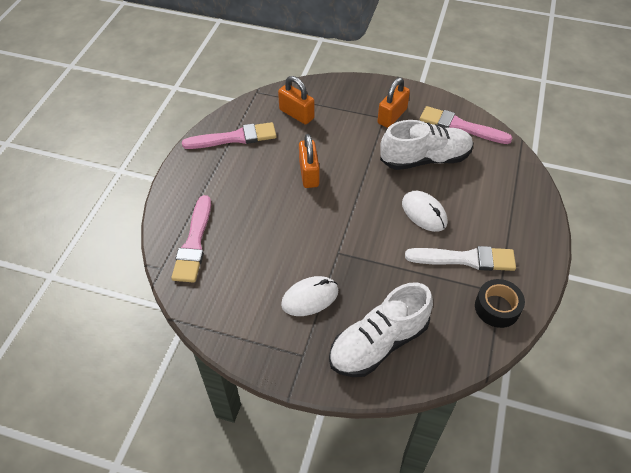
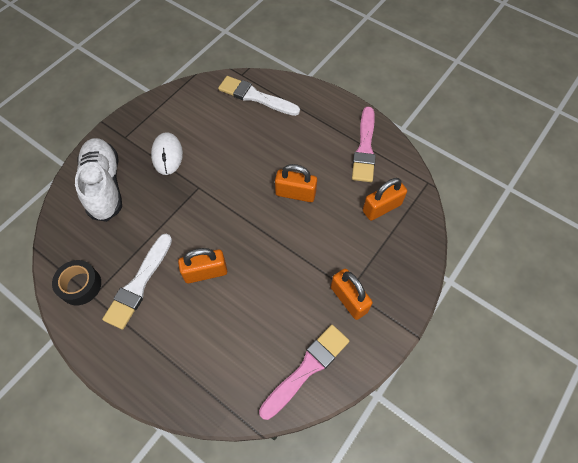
camera: 110 degrees right, 10 degrees up
pink brush [171,195,211,283] -> white brush [218,76,300,116]
white shoe [380,120,473,170] -> none
white mouse [402,191,448,232] -> orange padlock [178,248,227,283]

